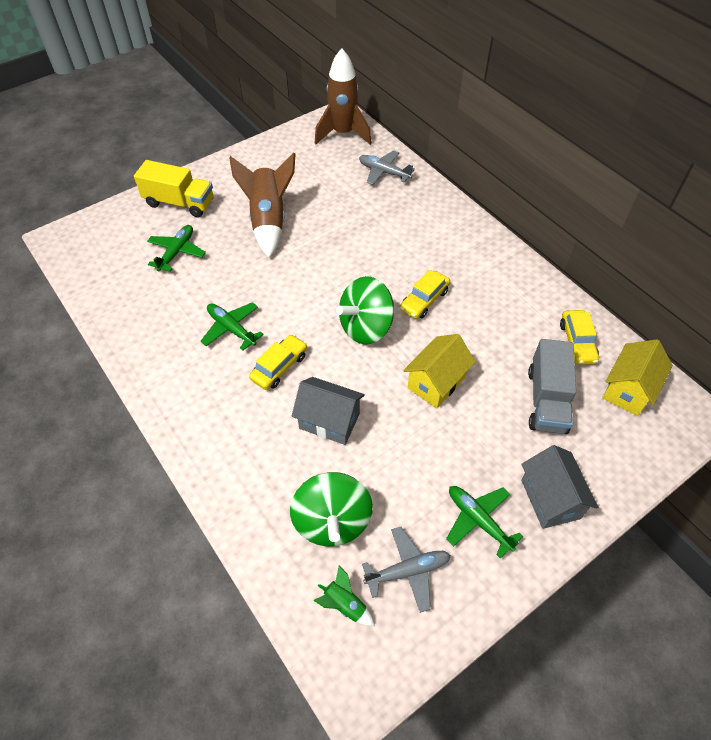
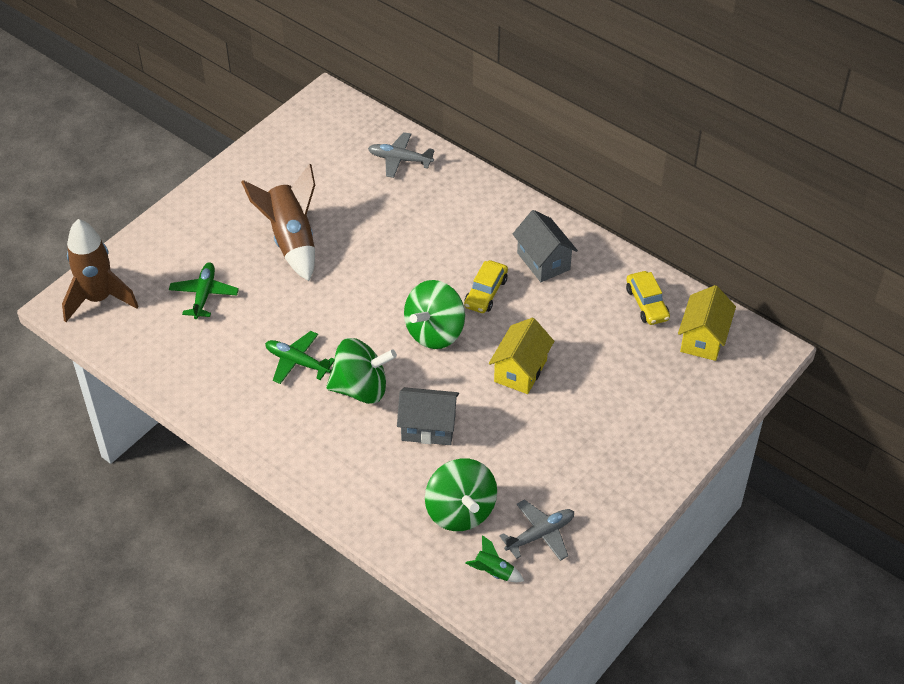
camera: 15 degrees left, 5 degrees down
yellow truck [134,160,213,218] -> none
yellow car [249,334,307,390] -> green spinning top [326,338,397,404]
brown rocket [315,48,372,145] -> brown rocket moved to [62,219,138,322]
green plane [446,486,523,559] -> none
grey house [521,445,598,529] -> grey house moved to [513,210,578,282]
grey truck [528,339,576,434] -> none

